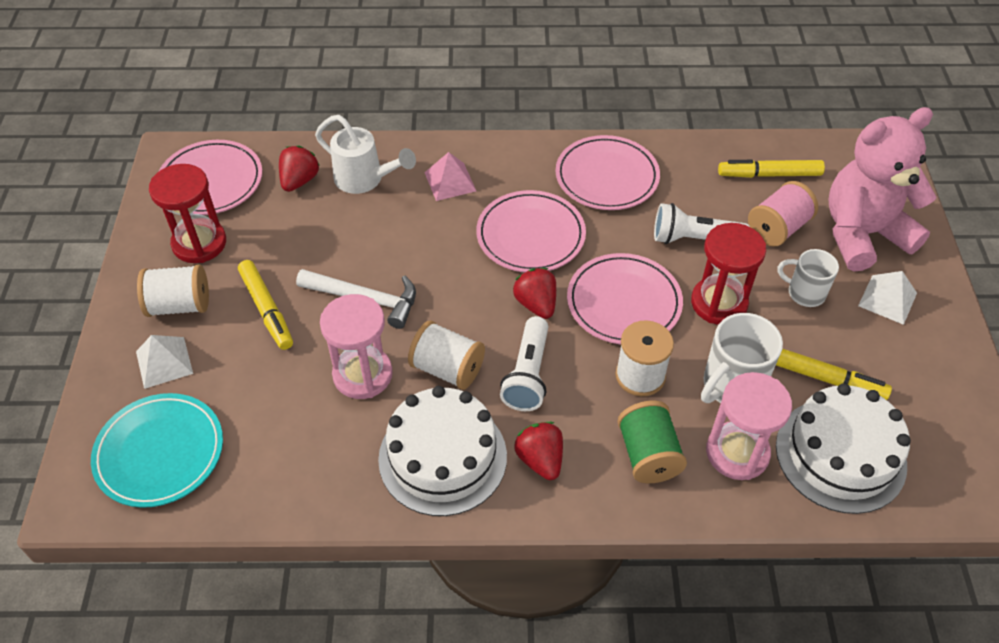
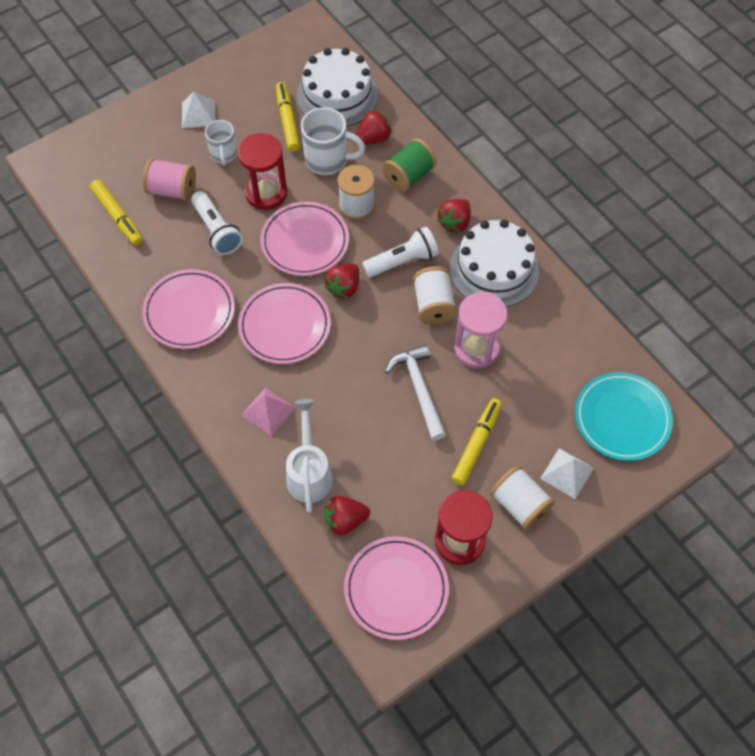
camera: 125 degrees left, 10 degrees up
pink hourglass [706,372,792,480] -> red strawberry [356,110,392,145]
pink teddy bear [828,107,937,271] -> none

